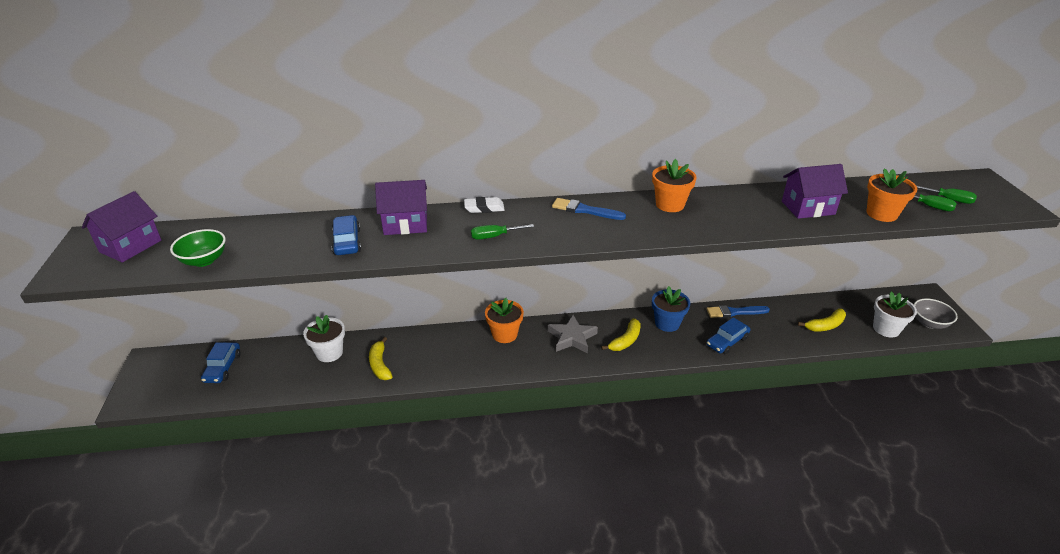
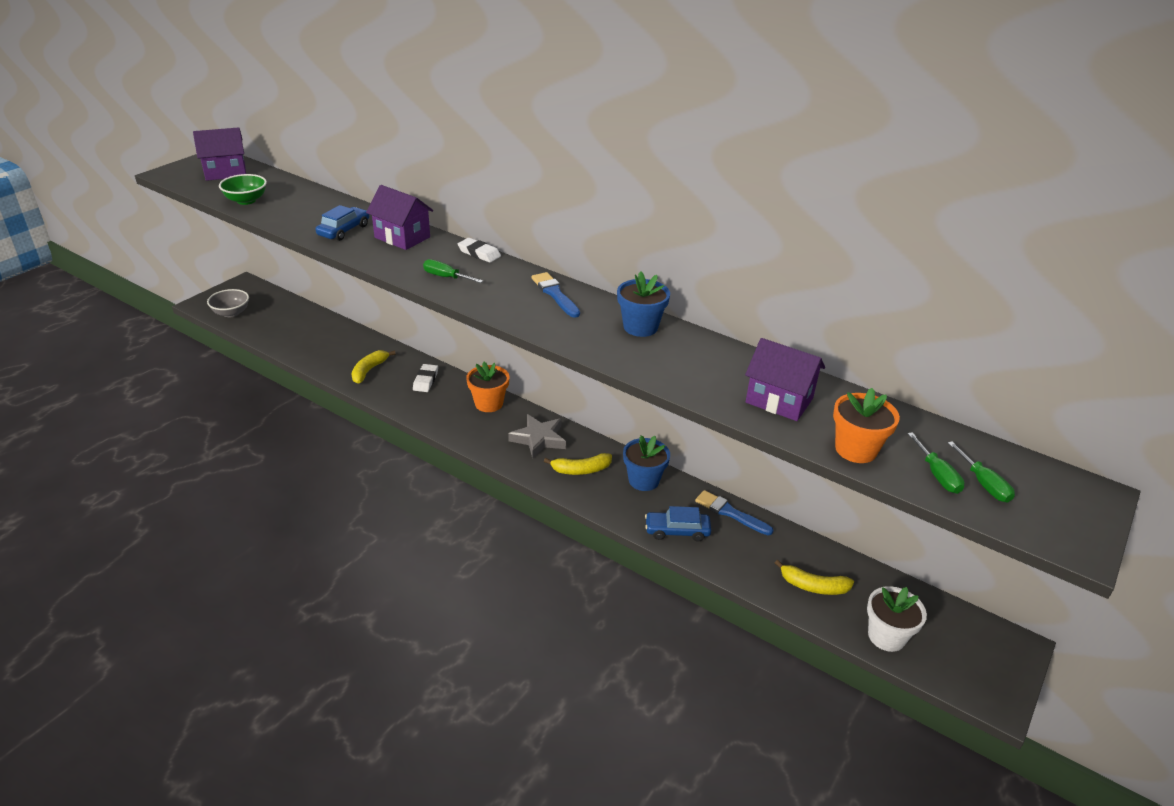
camera: 40 degrees right, 0 degrees up
blue car [201,342,241,383] -> none
white flower pot [303,315,345,362] -> none
orange flower pot [652,159,697,212] -> blue flower pot [617,271,670,337]
grey bowl [914,298,958,329] -> grey bowl moved to [207,289,249,317]
none -> white eraser [413,364,438,392]

